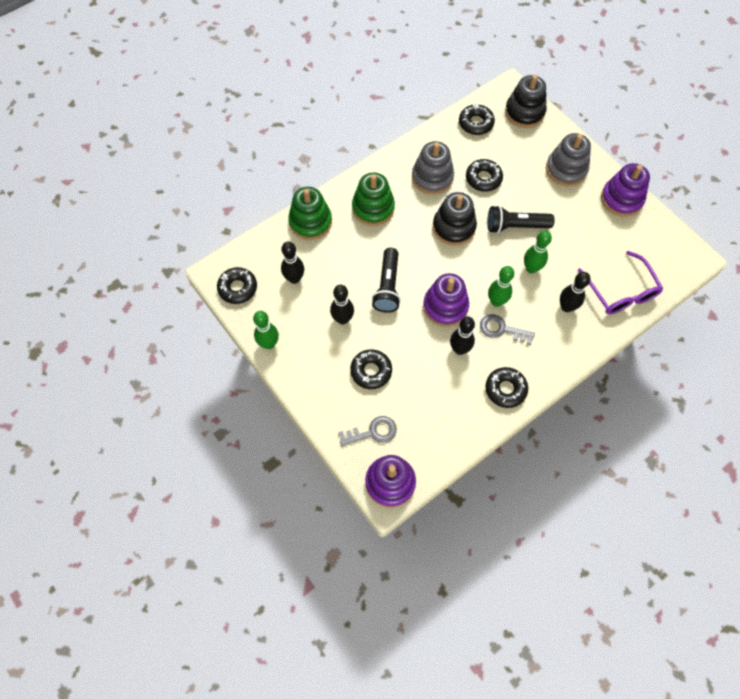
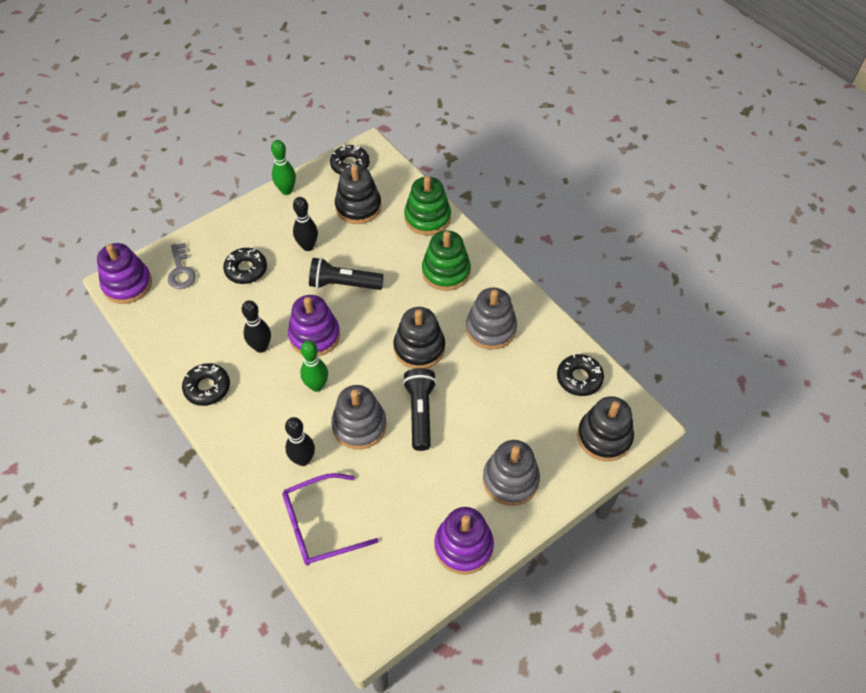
camera: 90 degrees right, 10 degrees down
black bowling pin [281,241,304,284] -> black stacking toy [335,165,381,224]
black donut [466,159,503,192] -> none
grey key [480,314,535,345] -> none
green bowling pin [524,231,552,273] -> grey stacking toy [331,385,387,450]

